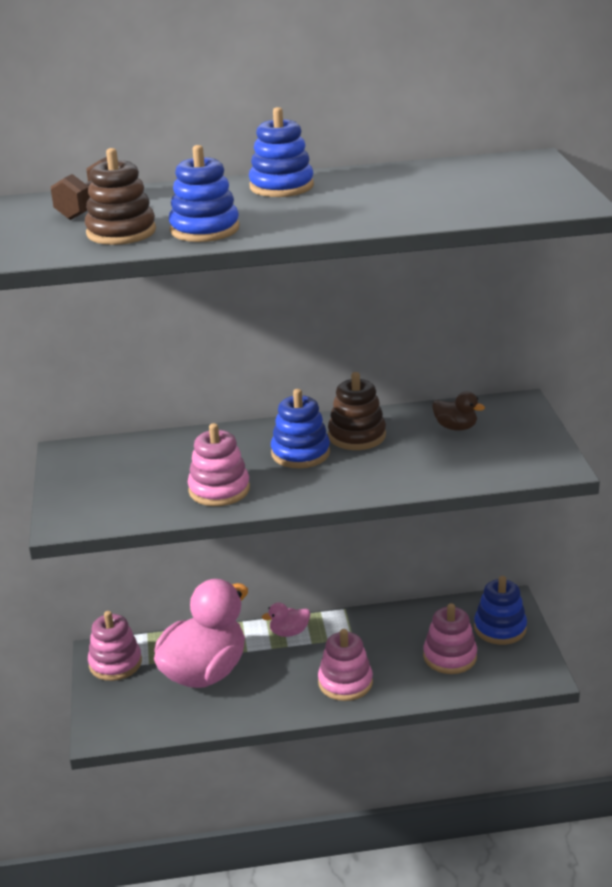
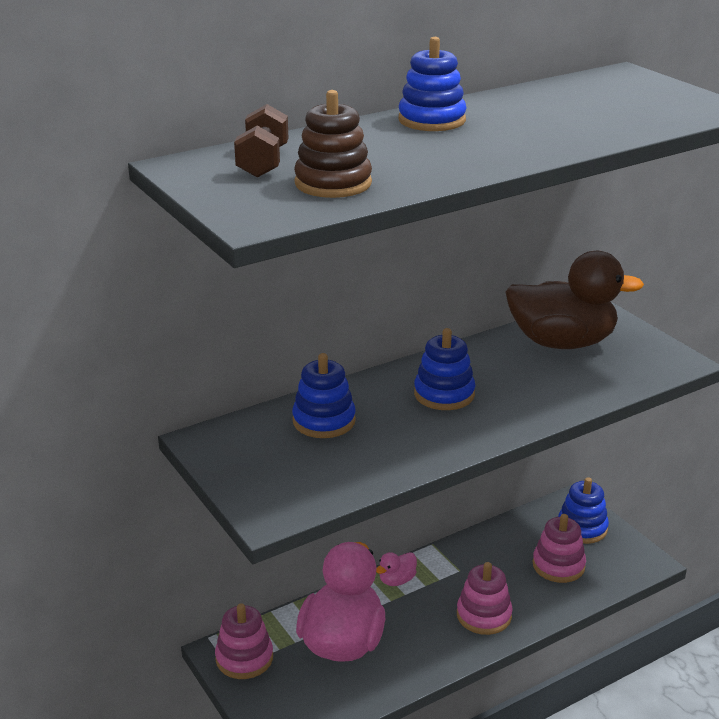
camera: 25 degrees left, 0 degrees up
blue stacking toy [169,145,240,242] -> blue stacking toy moved to [292,353,356,438]
pink stacking toy [188,423,250,506] -> none
brown stacking toy [328,372,386,450] -> none
brown duck [432,391,485,431] -> brown duck [506,251,644,349], size x2.42

